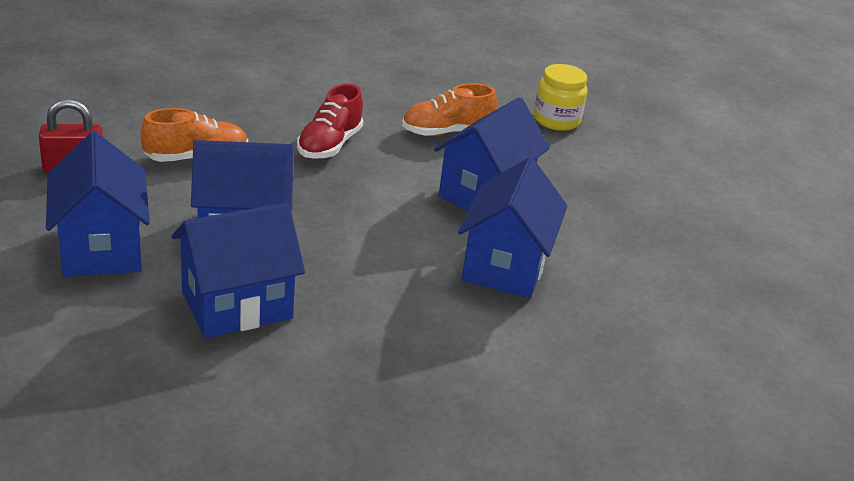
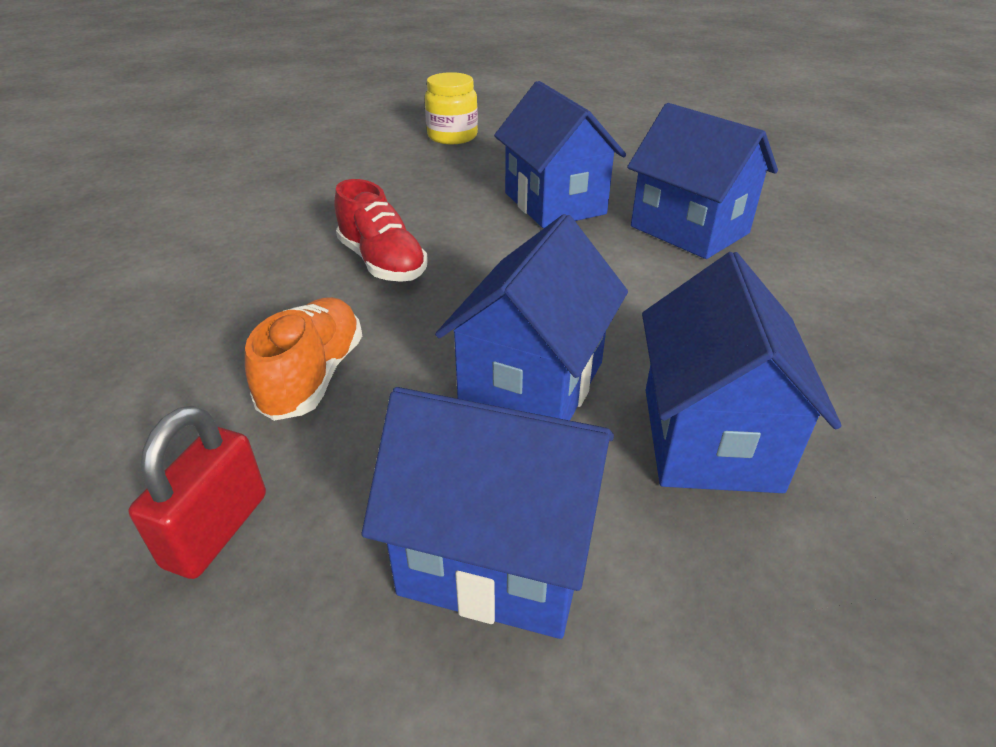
camera: 55 degrees left, 5 degrees up
orange shoe [402,83,497,136] -> none

